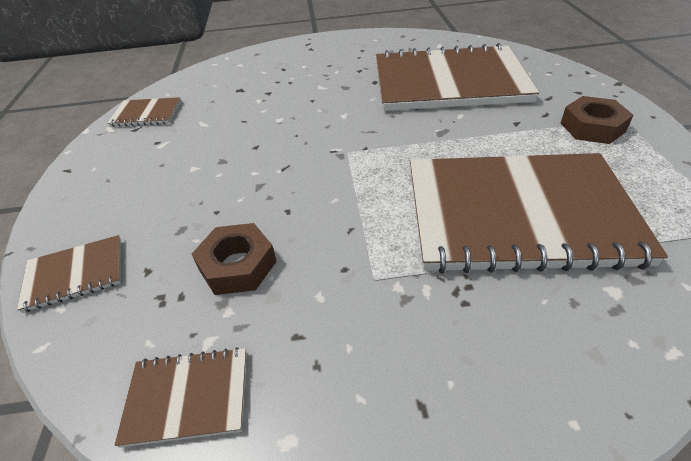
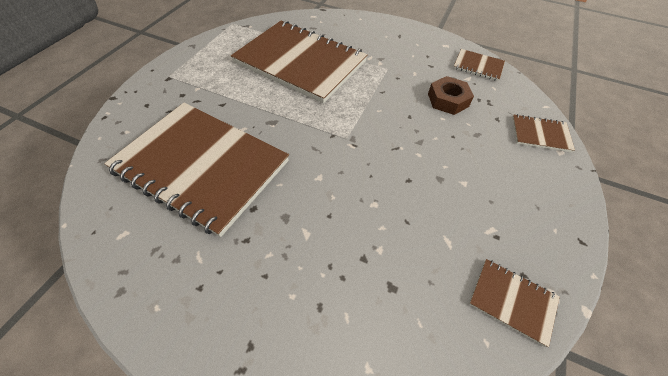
camera: 155 degrees left, 10 degrees up
brown nut [561,96,633,144] -> none

